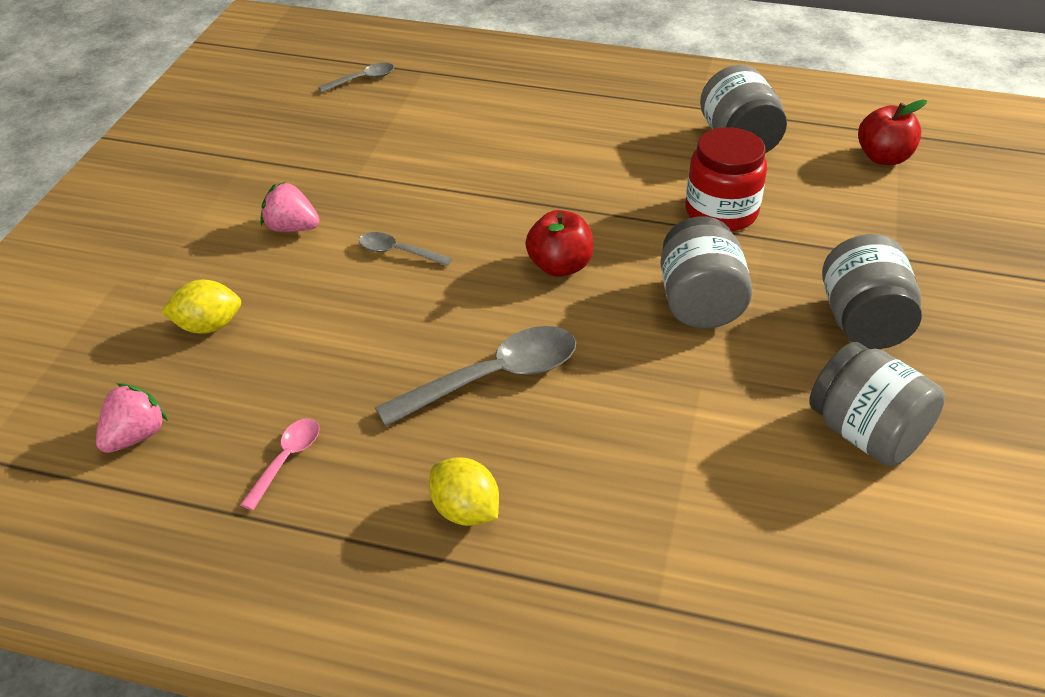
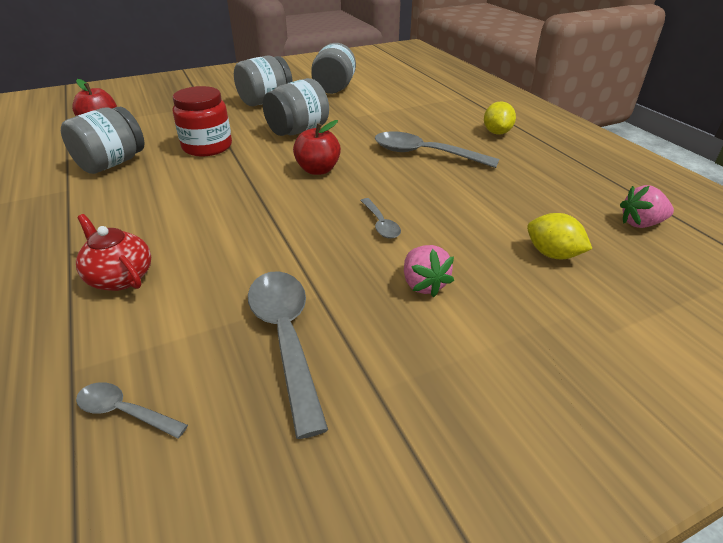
camera: 130 degrees left, 5 degrees down
pink spoon [240,418,320,511] -> none
none -> red teapot [76,214,151,291]
none -> grey spoon [248,271,328,439]

